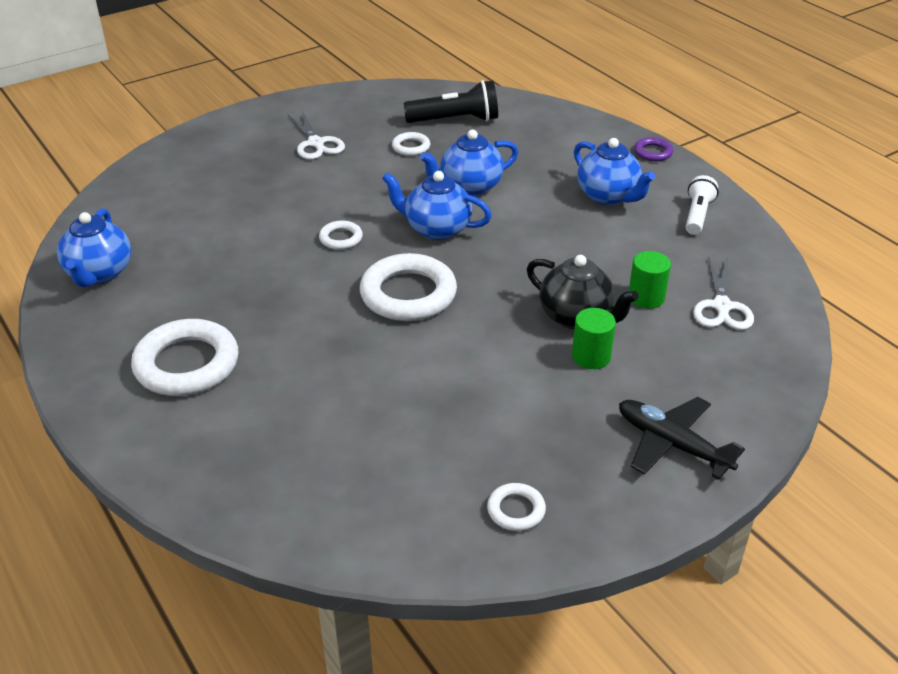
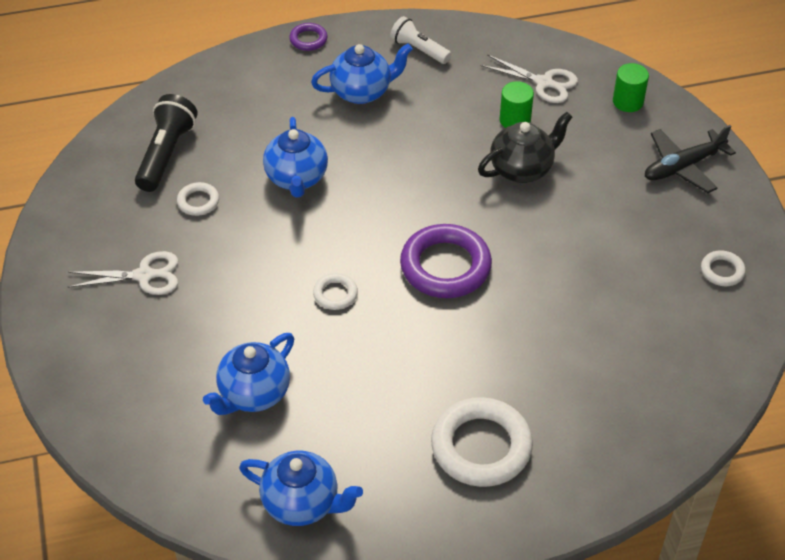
camera: 70 degrees left, 10 degrees up
white ring [360,253,457,321] -> purple ring [400,224,492,298]
blue teapot [382,171,492,240] -> blue teapot moved to [203,333,294,415]
green cylinder [572,308,616,369] -> green cylinder moved to [613,63,649,112]

